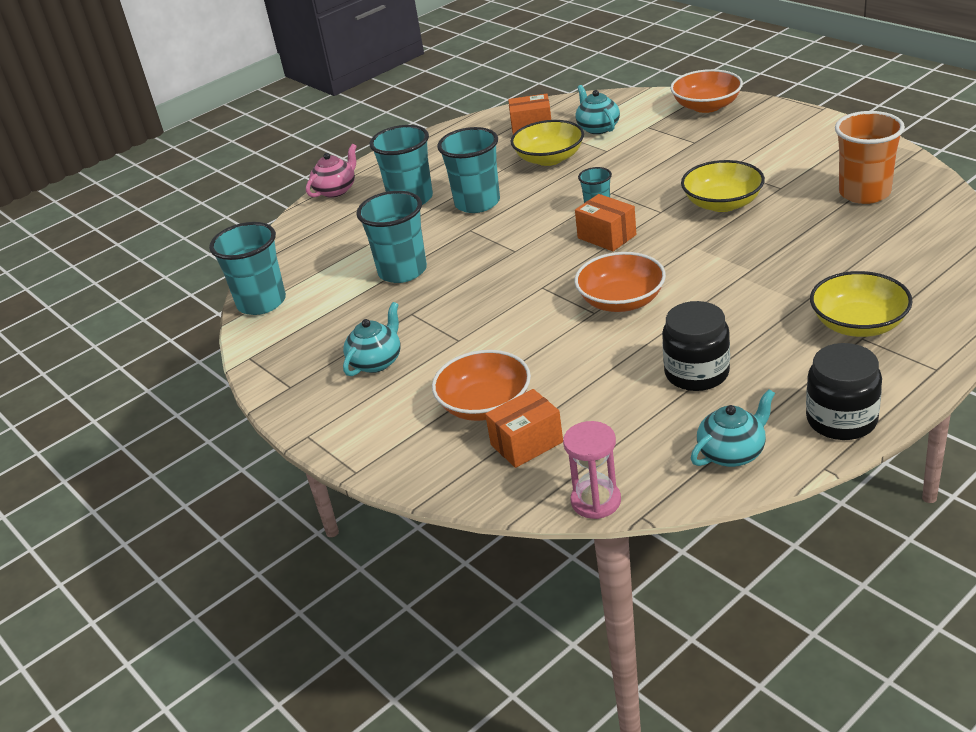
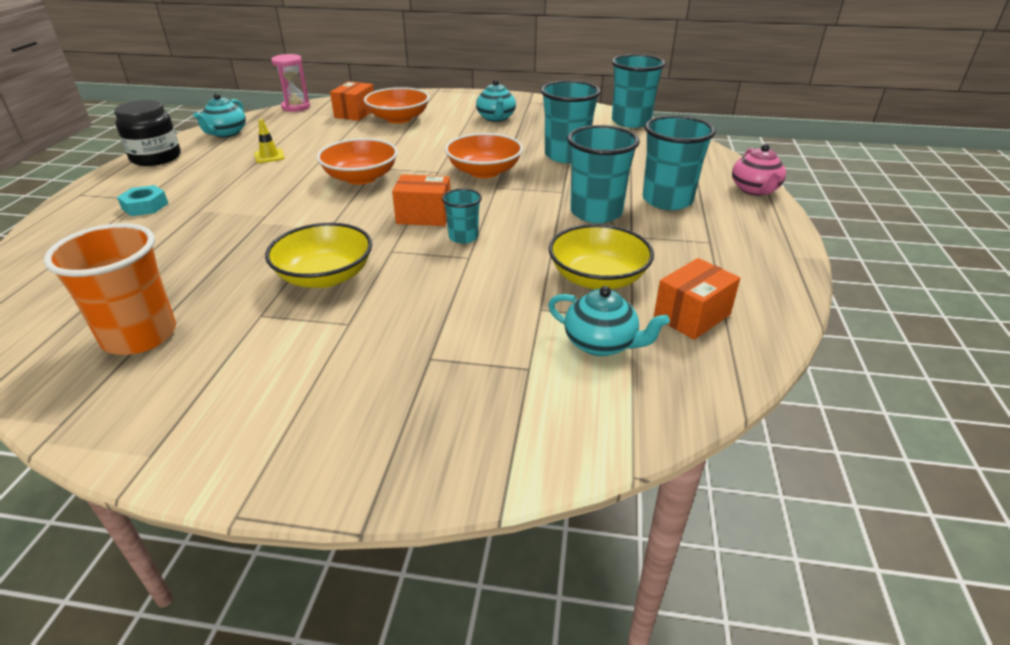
camera: 135 degrees right, 0 degrees up
black jar [662,301,730,391] -> yellow traffic cone [254,119,285,163]
orange bowl [670,69,743,113] -> orange bowl moved to [445,133,523,178]
yellow bowl [810,271,913,337] -> turquoise nut [117,185,169,216]

